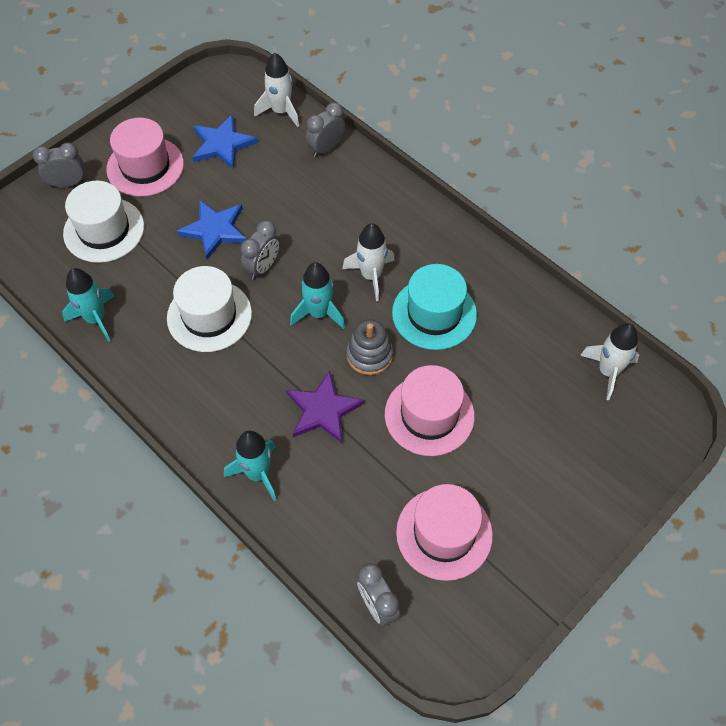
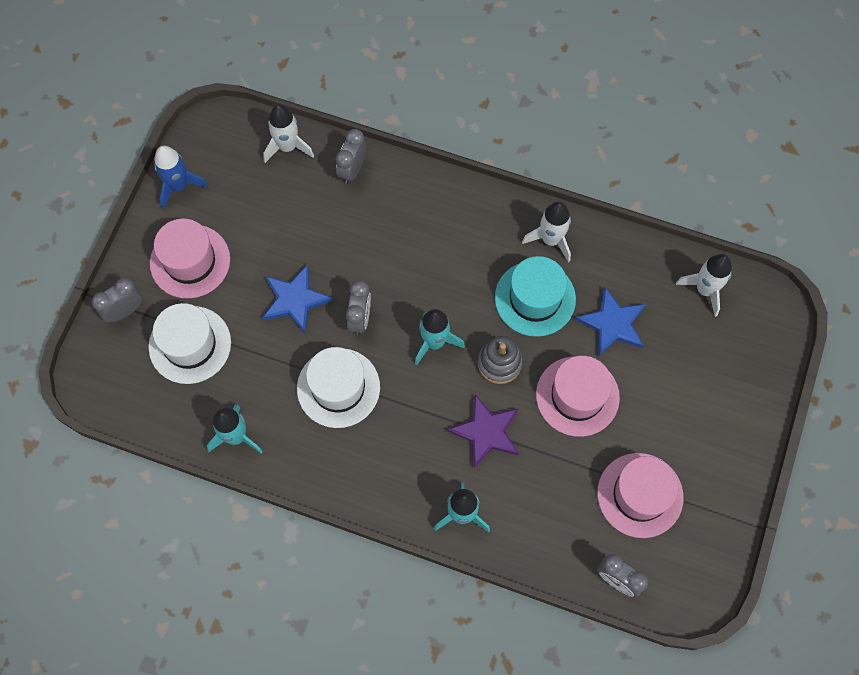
camera: 25 degrees left, 10 degrees up
blue star [193,114,258,170] -> blue star moved to [575,287,646,356]
white rocket [342,223,395,301] -> white rocket moved to [522,202,571,262]
none -> blue rocket [154,146,208,209]

